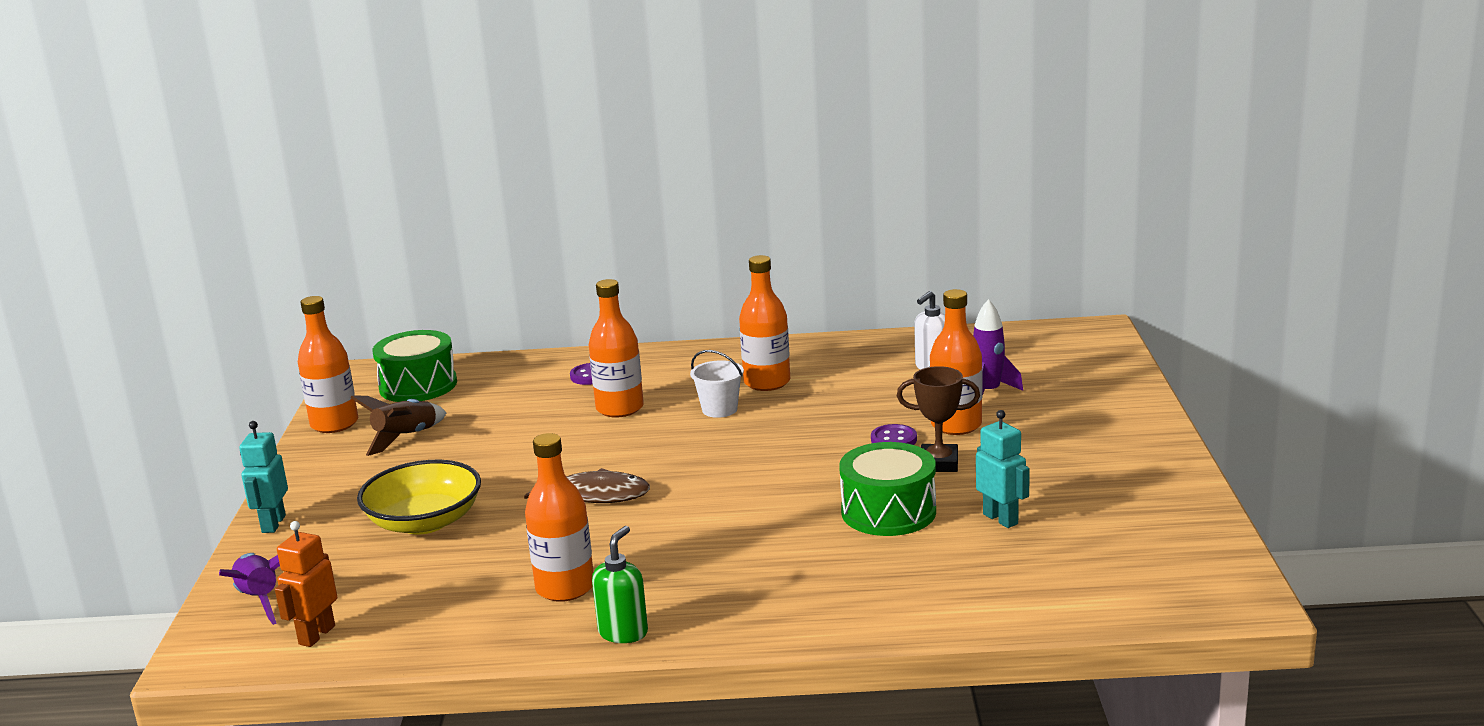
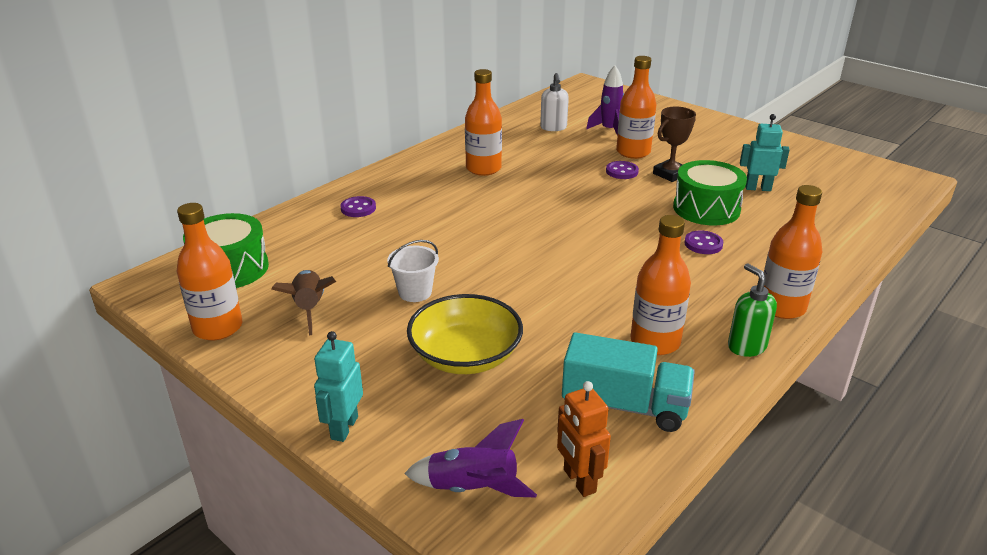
camera: 50 degrees left, 10 degrees up
turquoise robot [239,421,288,533] -> turquoise robot turned 60 degrees clockwise [314,331,363,442]
brown fish [524,468,650,503] -> none
orange bottle [589,279,644,418] -> orange bottle moved to [764,185,823,319]
white bucket [690,350,744,418] -> white bucket moved to [387,240,439,302]
none -> turquoise truck [562,332,695,432]
none -> purple button [684,230,723,254]

